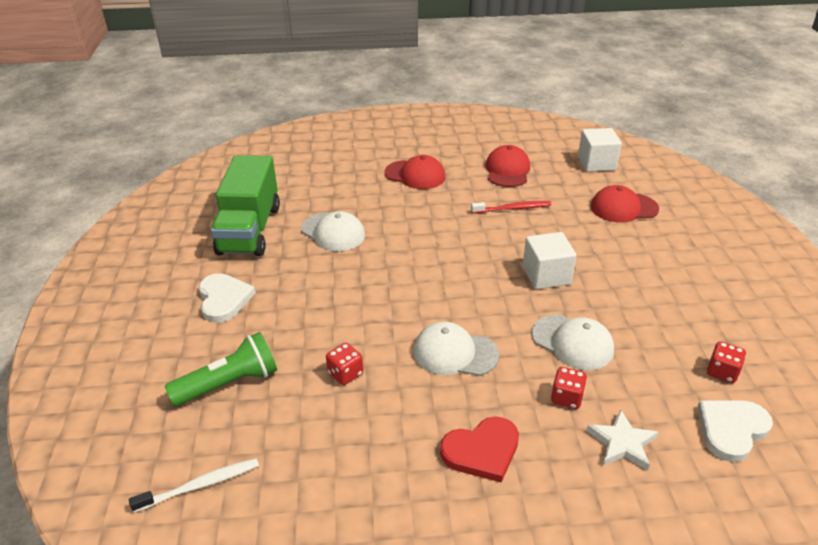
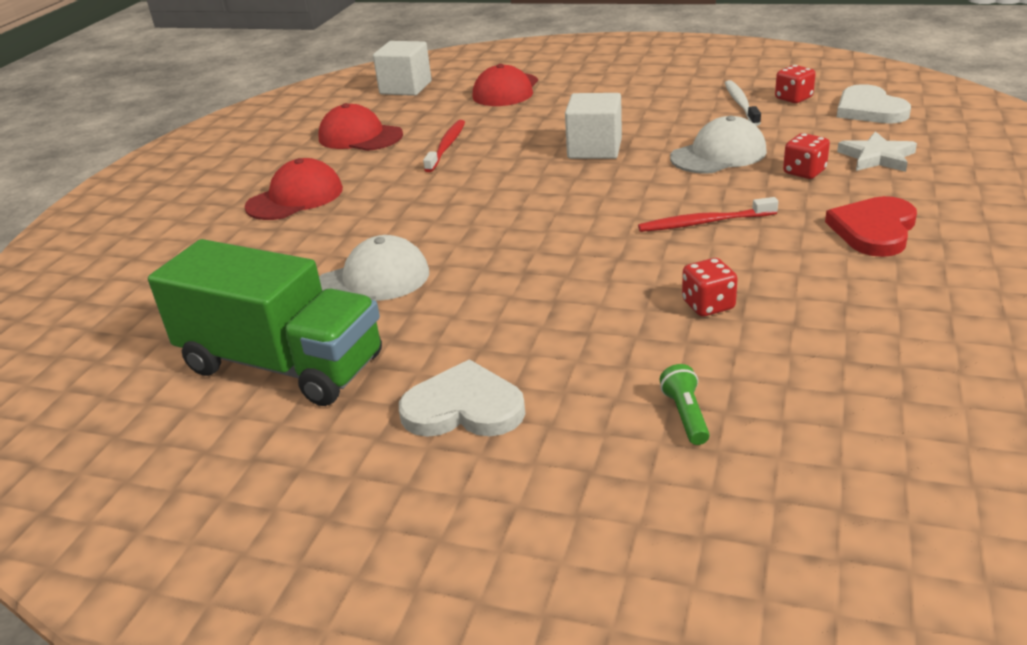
camera: 65 degrees left, 5 degrees down
white toothbrush [129,458,259,513] -> white toothbrush moved to [725,80,761,126]
green flashlight [165,332,277,406] -> green flashlight [660,364,710,445], size x0.49
white cap [413,322,499,376] -> red toothbrush [638,197,778,232]
red heart [440,417,519,482] -> red heart turned 150 degrees counterclockwise [825,196,917,257]

